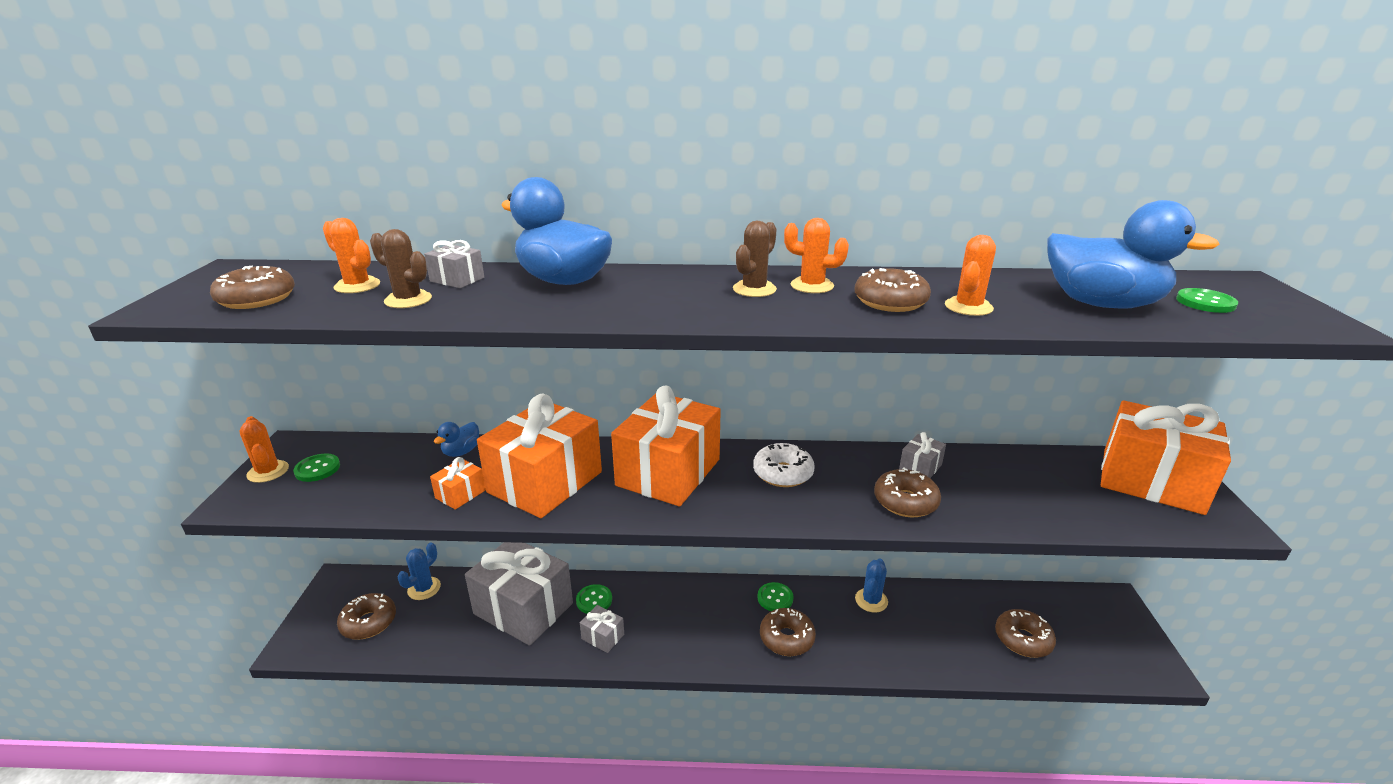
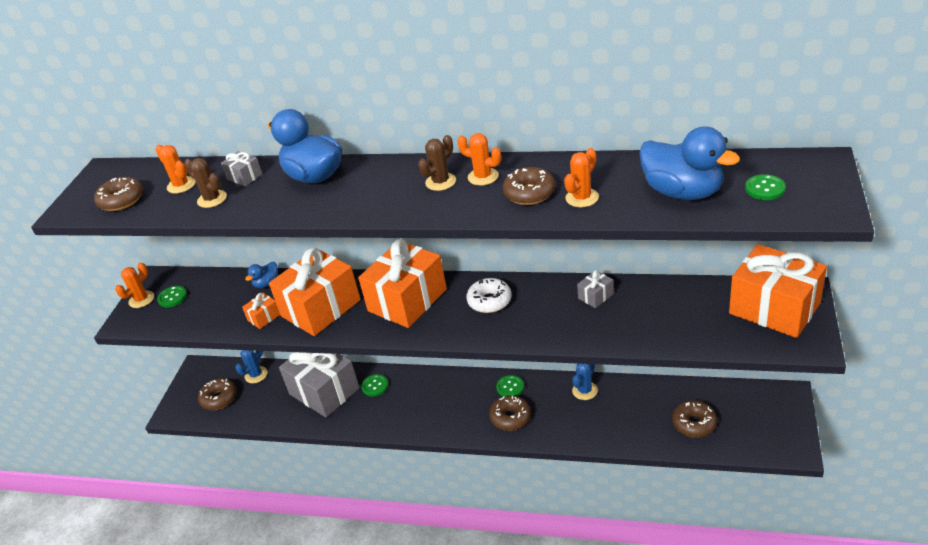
camera: 15 degrees right, 10 degrees up
orange cactus [240,416,289,483] -> orange cactus turned 60 degrees clockwise [116,263,154,308]
grey gift [580,605,624,653] -> none
brown donut [874,467,941,517] -> none

